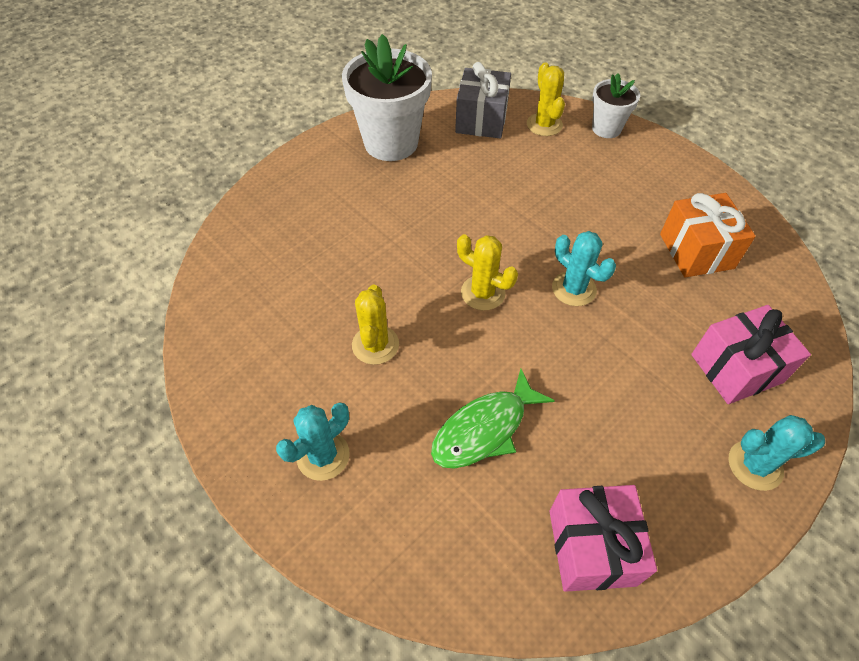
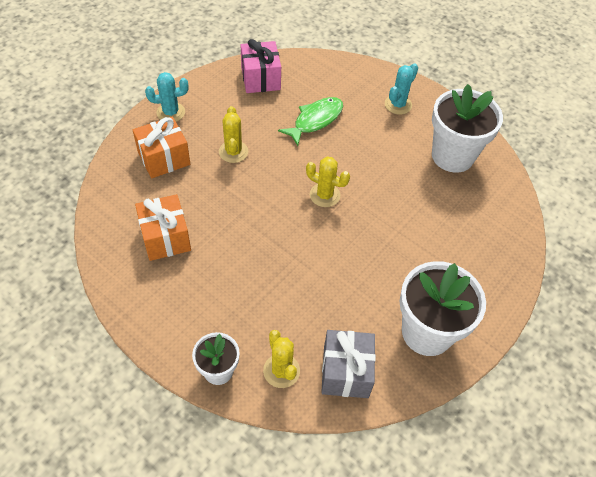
camera: 170 degrees right, 0 degrees up
yellow cactus [352,285,399,365] -> yellow cactus moved to [219,106,248,163]
turquoise cactus [552,231,616,306] -> none
pink gift [691,305,811,404] -> orange gift [133,116,190,178]
none -> white flower pot [432,84,503,173]

